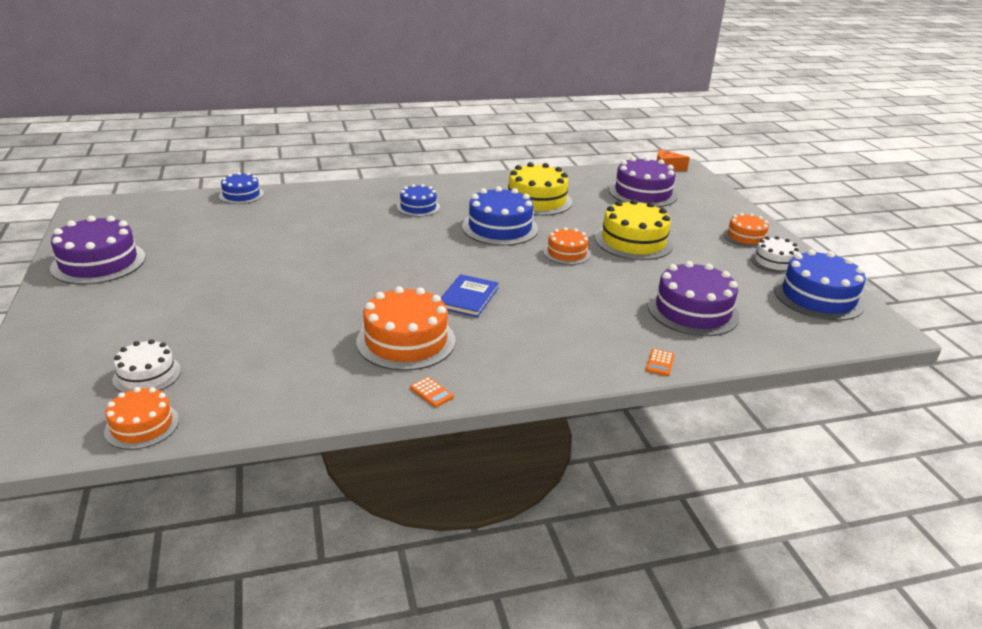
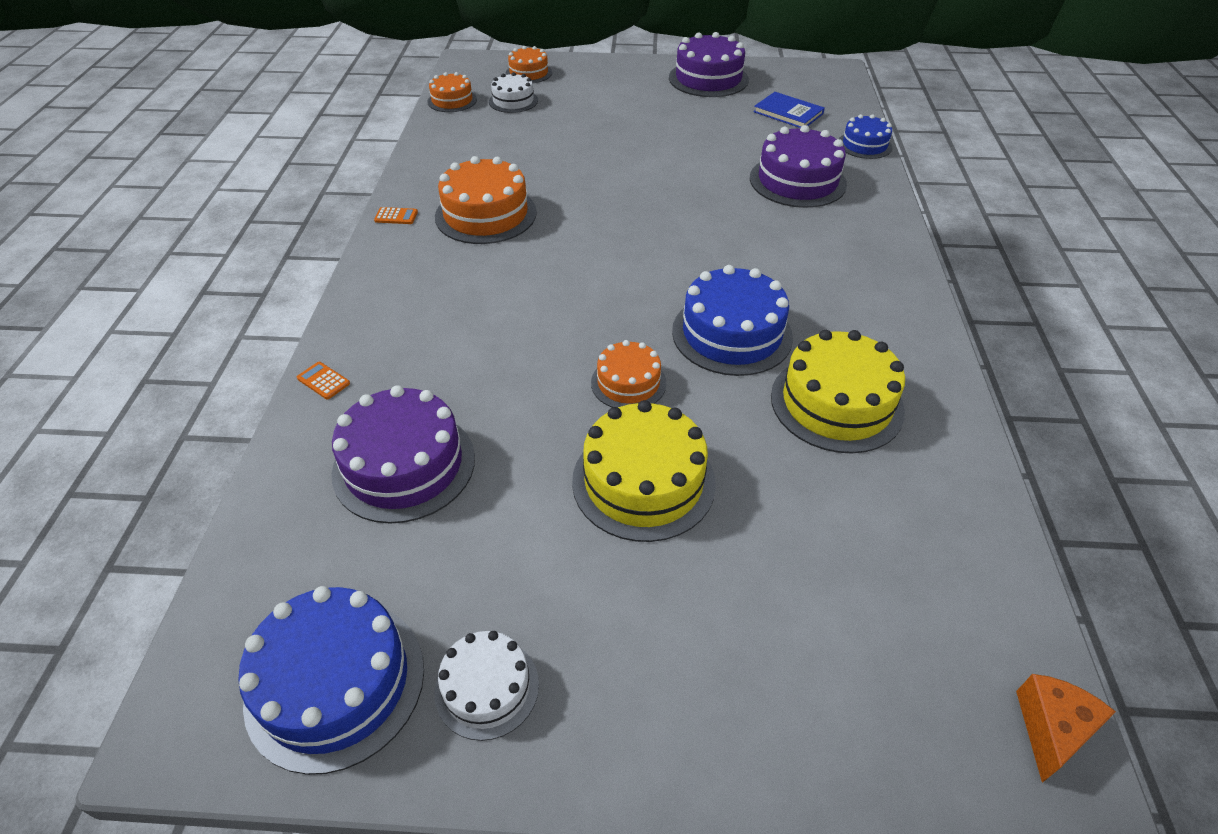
camera: 110 degrees right, 15 degrees up
blue cake [397,184,440,217] -> none
orange calculator [410,377,454,407] -> orange calculator turned 150 degrees counterclockwise [374,207,418,224]
blue book [441,274,499,317] -> blue book moved to [754,92,825,128]
purple cake [609,157,678,207] -> purple cake moved to [750,125,847,208]
orange cake [723,213,769,248] -> orange cake moved to [506,46,552,83]

